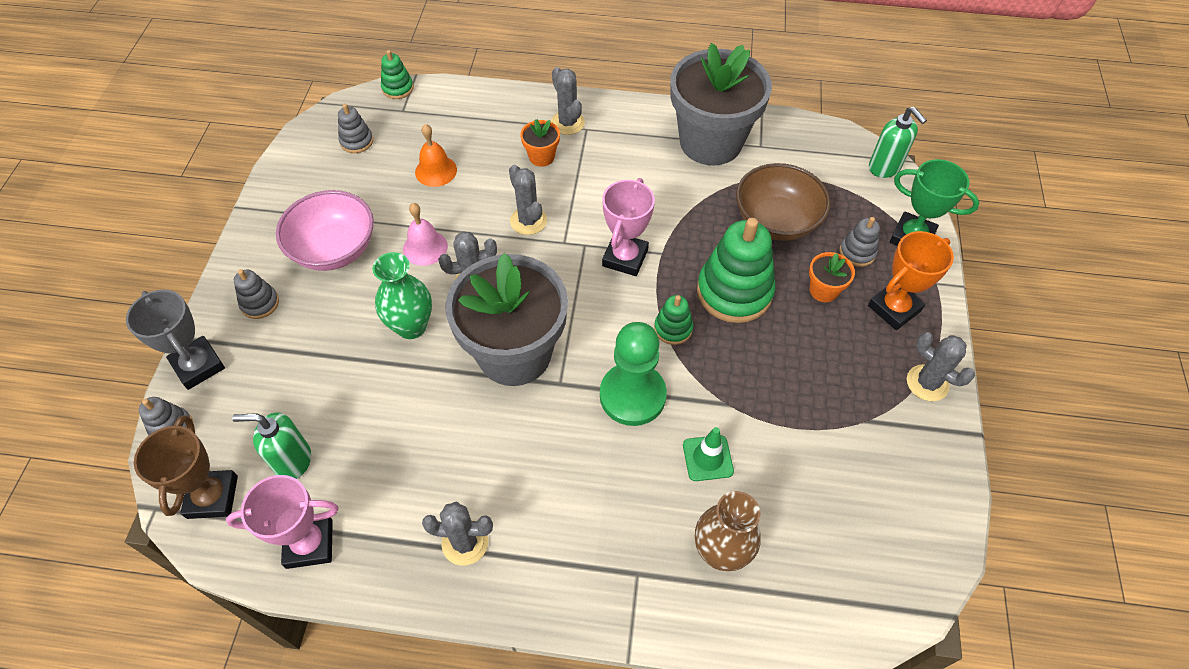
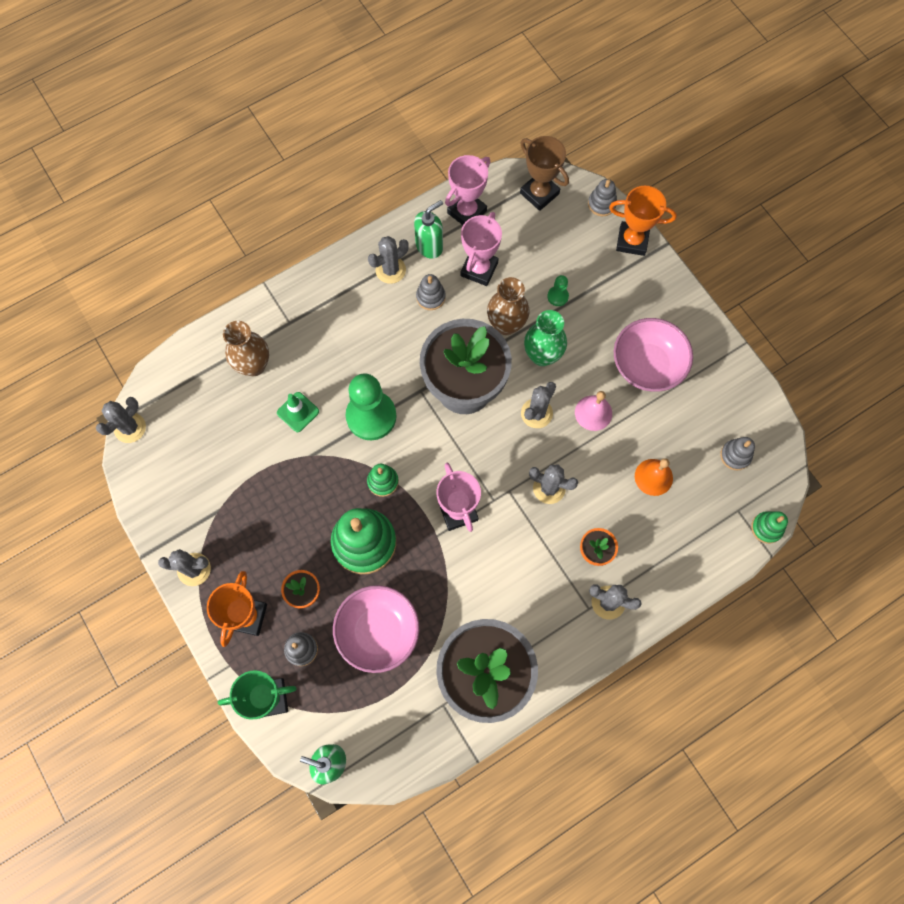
camera: 140 degrees right, 15 degrees up
grey trophy [126,290,225,390] -> orange trophy [609,186,677,256]
green soap dispenser [232,412,311,479] -> green soap dispenser moved to [414,200,443,259]
grey stacking toy [234,269,279,319] -> grey stacking toy moved to [416,274,446,310]
brown bowl [736,163,831,241] -> pink bowl [333,585,419,673]
none -> grey cactus [96,397,146,443]
none -> pink trophy [461,212,502,286]
none -> brown vase [487,277,530,335]
none -> green pawn [547,275,569,306]

